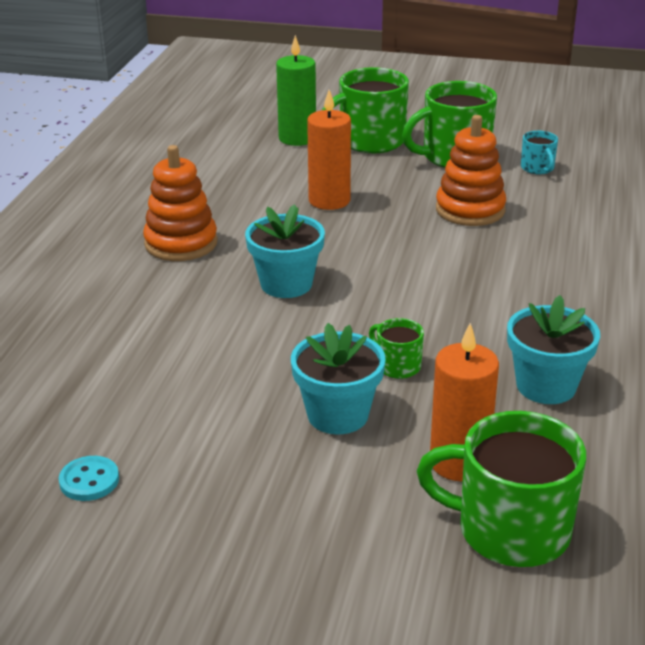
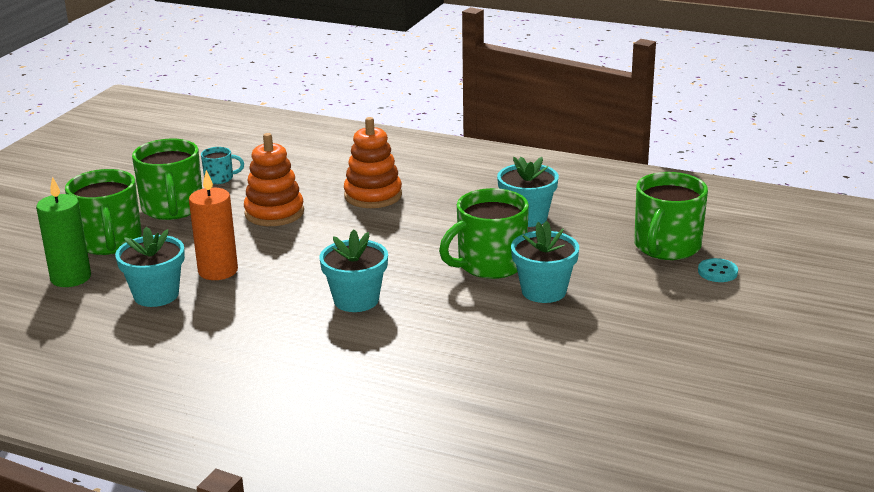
camera: 80 degrees left, 5 degrees down
turquoise button [59,456,119,501] -> turquoise button moved to [698,258,738,282]
orange stacking toy [143,145,218,261] -> orange stacking toy moved to [344,117,402,208]
green mug [369,318,424,379] -> green mug [439,188,529,279], size x2.06
orange candle [430,323,499,481] -> none
none -> turquoise flower pot [115,227,185,307]

